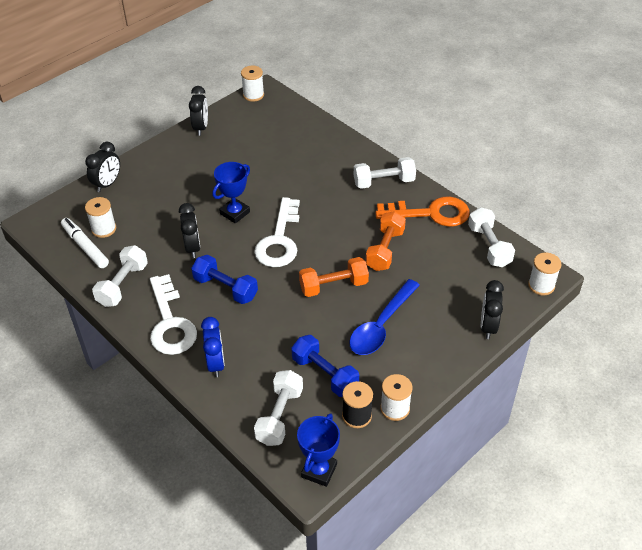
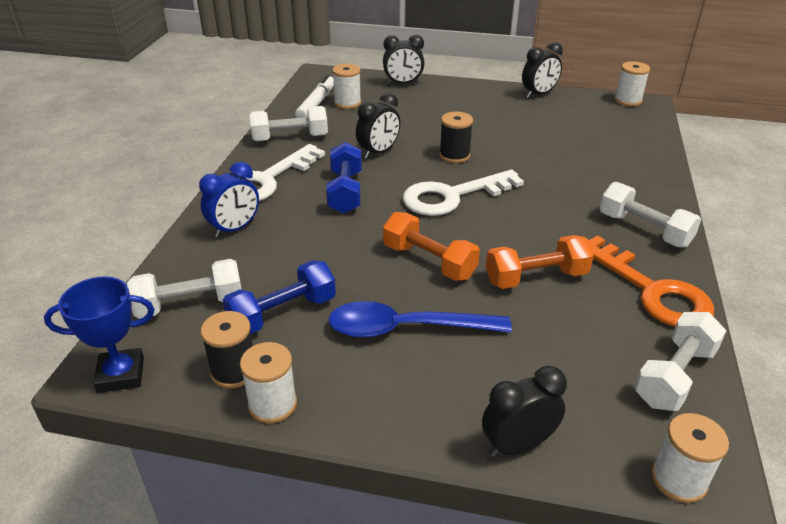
camera: 55 degrees right, 10 degrees down
blue trophy [212,162,250,224] -> black spool [439,112,473,163]
blue dumbbell [291,335,359,397] -> blue dumbbell turned 45 degrees clockwise [223,260,336,334]

